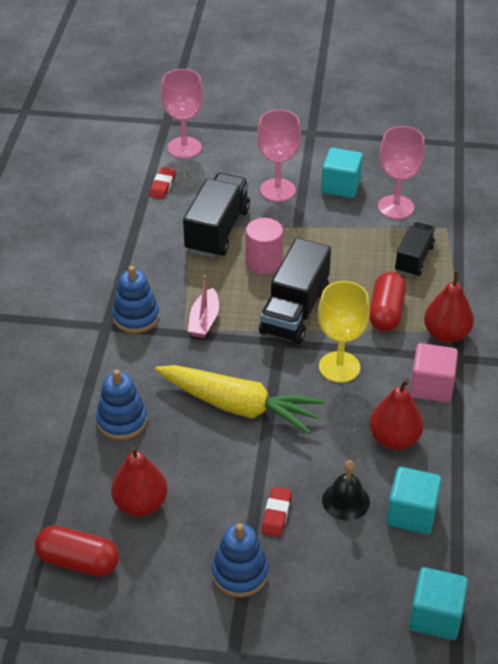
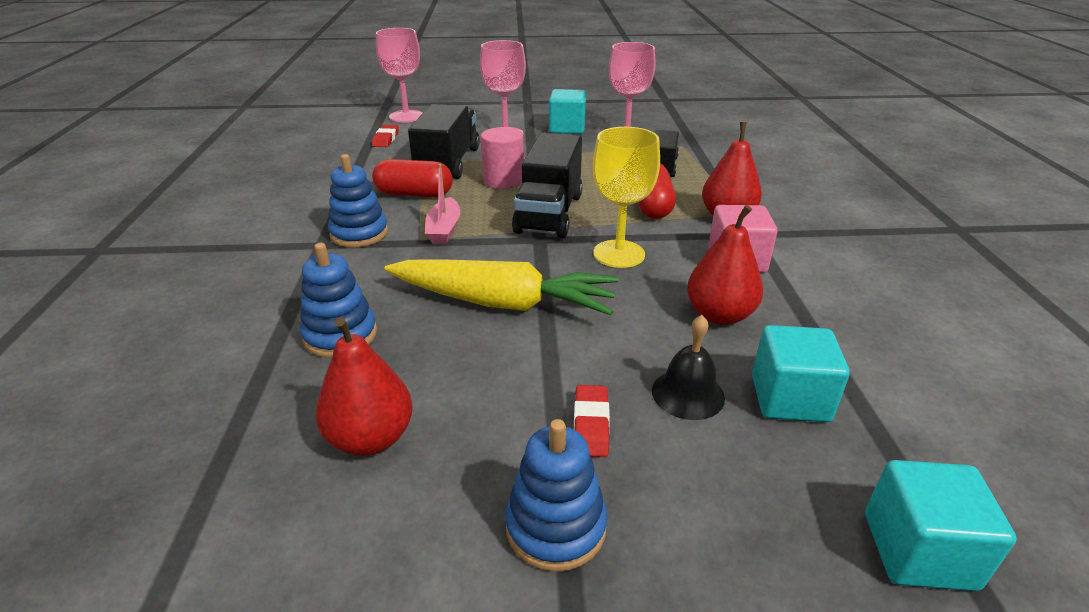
camera: 10 degrees left, 10 degrees down
red capsule [35,525,119,577] -> red capsule moved to [372,159,453,197]

